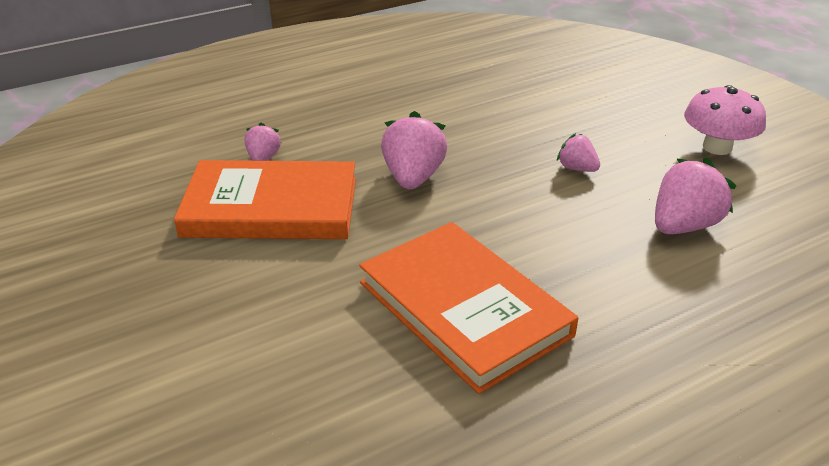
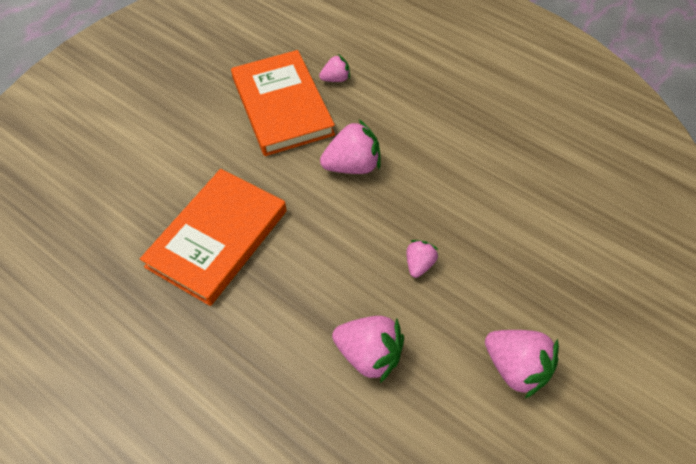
camera: 70 degrees right, 20 degrees up
pink mushroom [684,85,766,155] -> pink strawberry [485,330,559,399]

